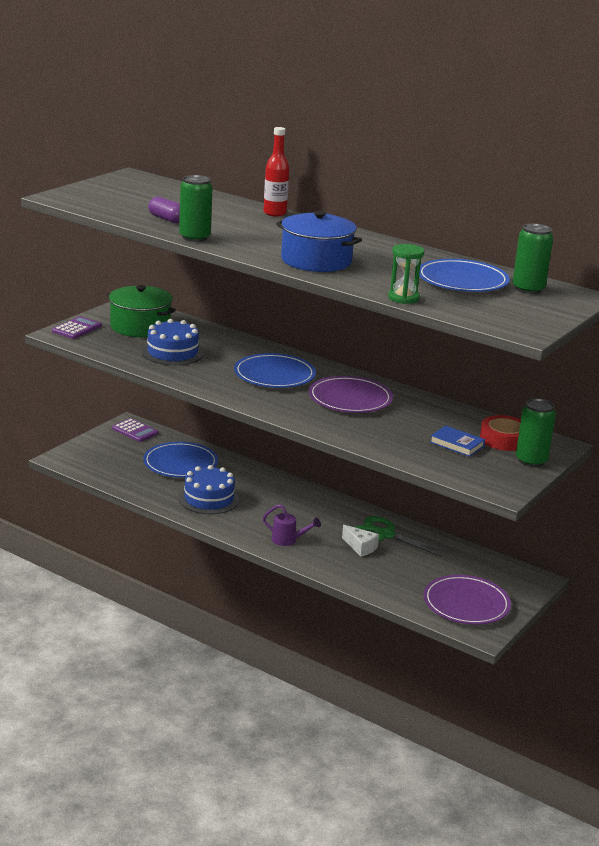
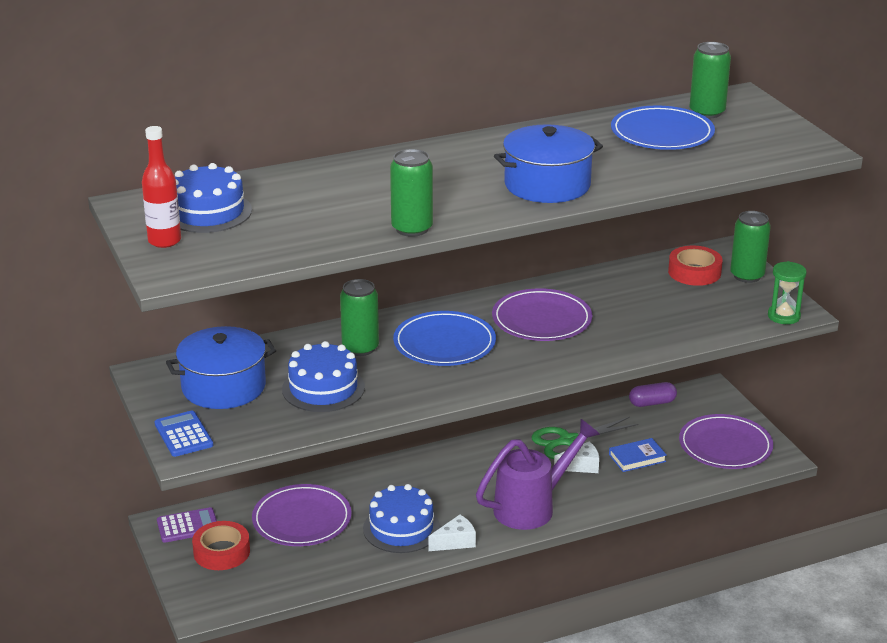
camera: 55 degrees left, 5 degrees up
purple calculator [52,316,102,339] -> blue calculator [154,411,213,457]
green pot [107,285,176,337] -> blue pot [166,326,276,409]
blue plate [143,442,218,478] -> purple plate [252,484,352,546]
purple capsule [148,197,180,223] -> purple capsule moved to [629,382,677,407]
purple watering can [263,504,321,546] -> purple watering can [476,419,600,530], size x1.99
red bottle [264,127,289,216] -> red bottle moved to [142,126,181,248]
green hourglass [388,244,424,304] -> green hourglass moved to [768,261,807,324]
blue book [430,426,485,457] -> blue book moved to [609,438,667,472]
none -> blue cake [175,163,252,233]
none -> red tape [192,521,250,570]
none -> green can [340,279,379,356]
none -> white cheese [428,515,476,551]

